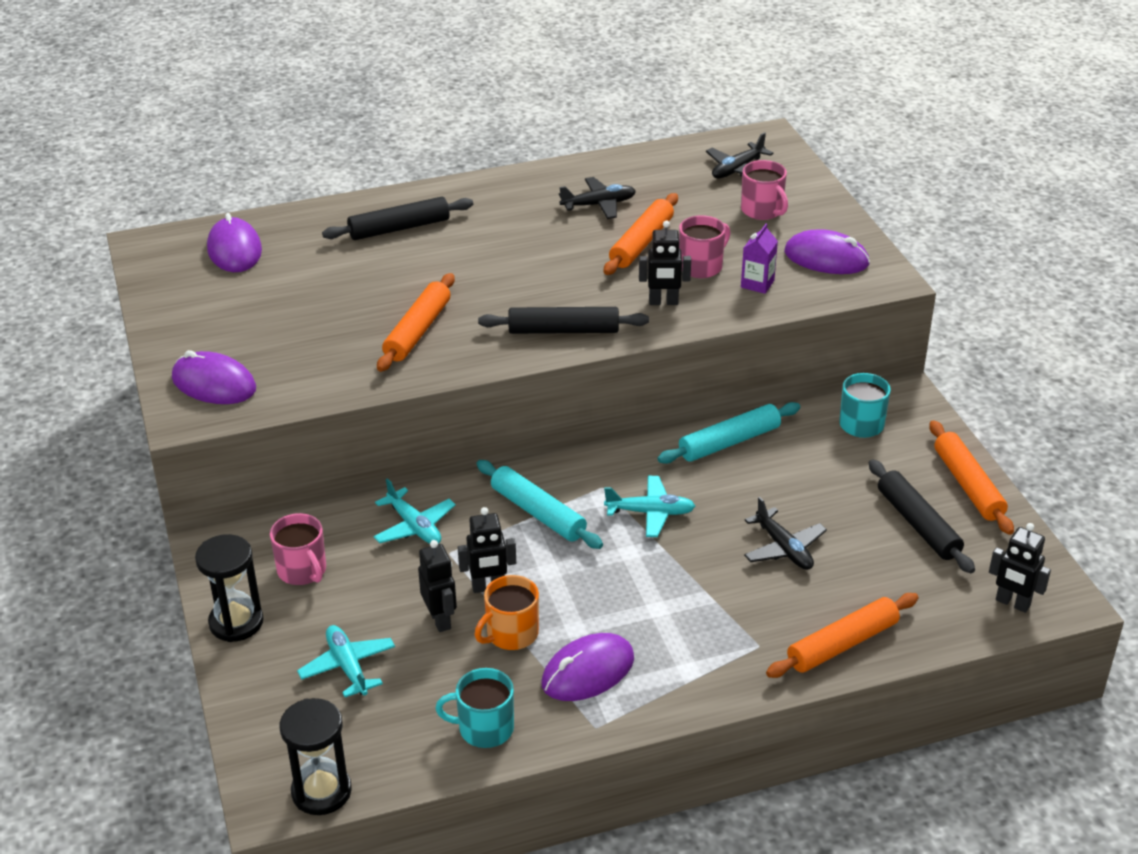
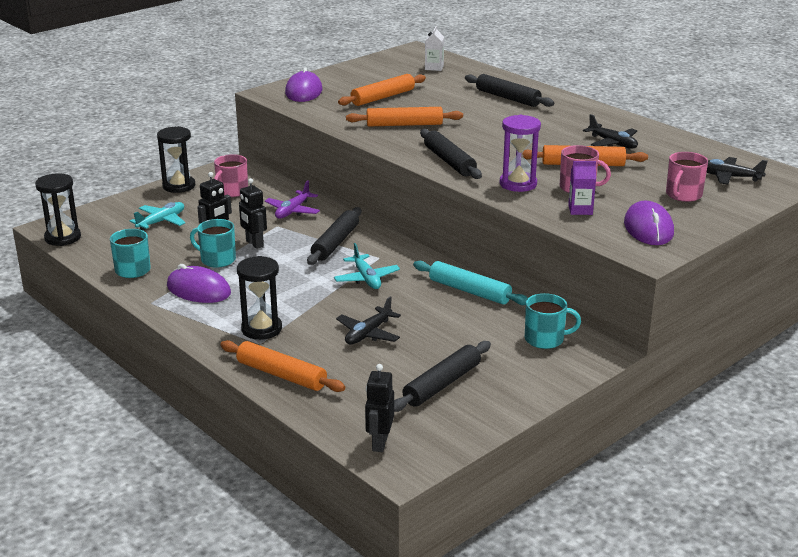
camera: 65 degrees right, 10 degrees down
purple mouse [207,213,262,272] -> white carton [425,26,444,71]
turquoise plane [373,478,456,544] -> purple plane [265,180,320,219]
orange mug [475,575,539,650] -> turquoise mug [190,219,236,268]
turquoise rolling pin [476,460,603,549] -> black rolling pin [307,207,361,265]
black robot [639,221,691,305] -> purple hourglass [500,115,541,192]
orange rolling pin [930,420,1014,535] -> orange rolling pin moved to [338,74,426,106]
none -> black hourglass [237,256,282,340]

